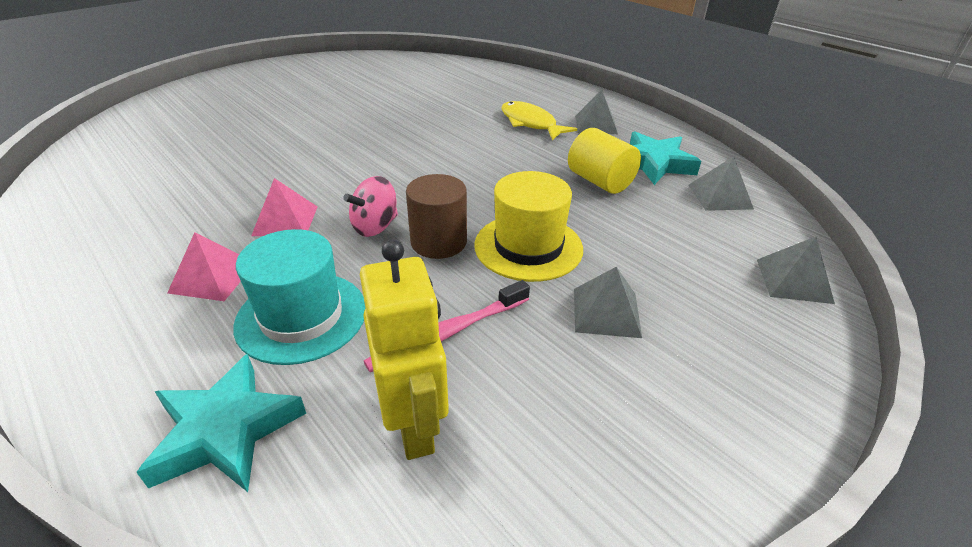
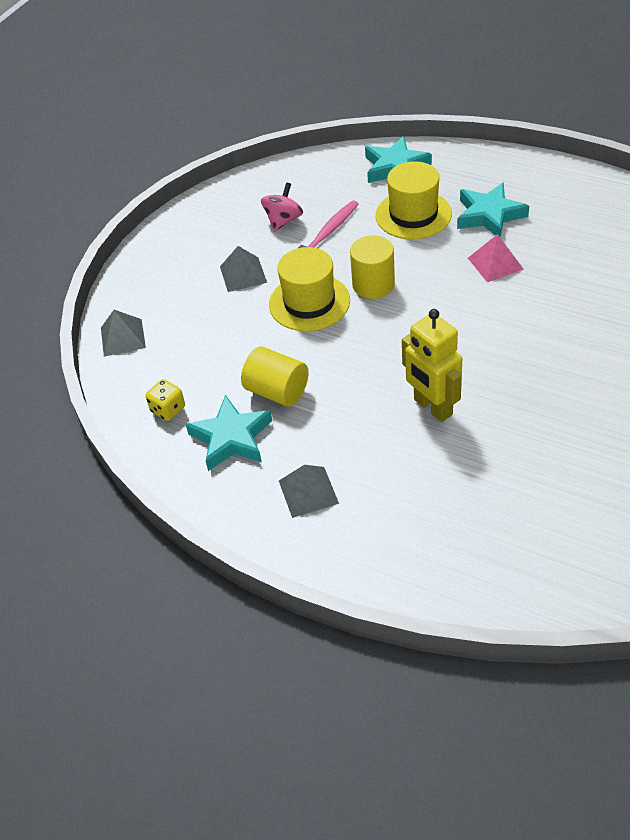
camera: 165 degrees right, 10 degrees up
pink pyramid [167,232,241,301] -> turquoise star [457,182,529,237]
turquoise hat [233,229,366,365] -> yellow hat [376,161,452,239]
pink spinning top [343,176,398,237] -> pink spinning top moved to [261,182,303,231]
yellow robot [360,239,449,460] -> yellow robot moved to [402,309,462,422]
brown cylinder [406,174,467,259] -> yellow cylinder [350,236,395,299]
yellow fish [501,101,577,140] -> none
grey pyramid [688,156,754,211] -> yellow dice [145,379,185,421]

